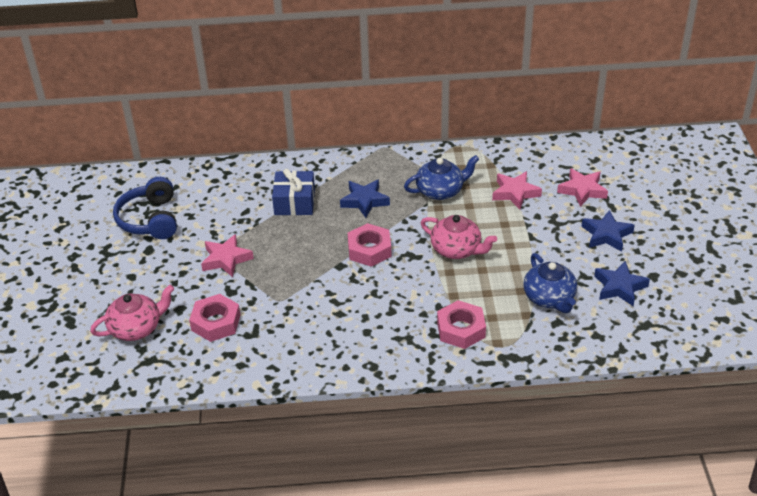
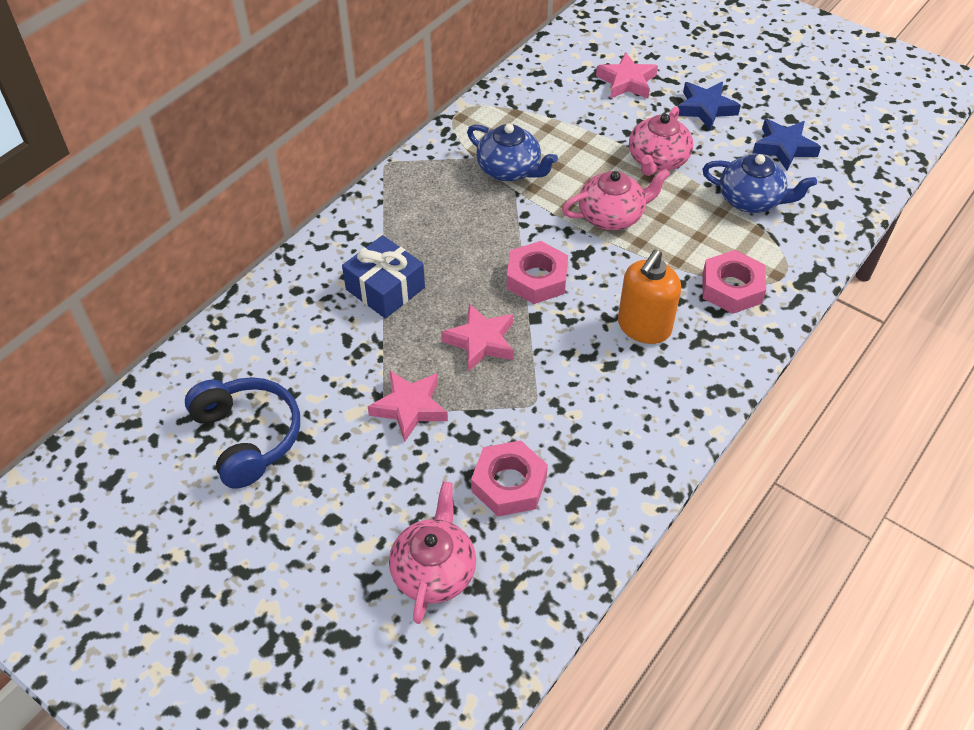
camera: 50 degrees left, 10 degrees up
blue headphones [113,177,177,239] -> blue headphones turned 150 degrees counterclockwise [185,377,300,489]
blue star [340,180,390,218] -> none
blue teapot [404,155,479,200] -> blue teapot turned 105 degrees clockwise [467,124,558,181]
pink star [492,171,542,210] -> pink star moved to [441,303,514,372]
none -> orange soap dispenser [618,250,681,344]
none -> pink teapot [629,106,693,176]

